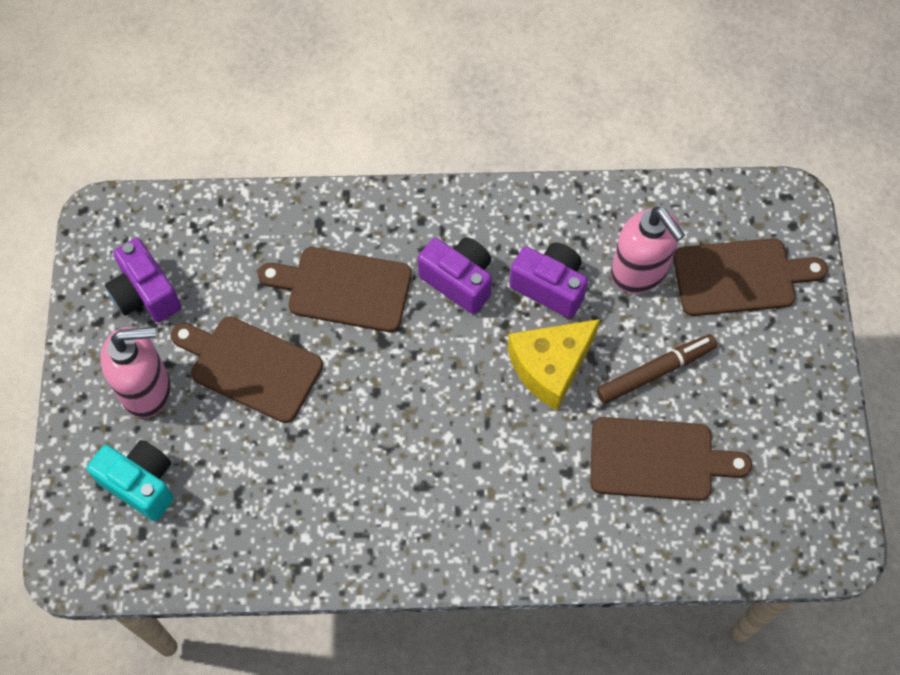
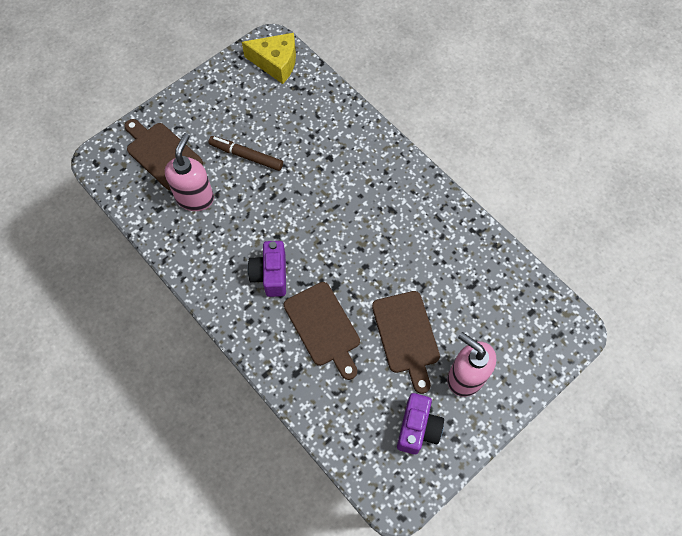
camera: 130 degrees left, 0 degrees up
turquoise camera [87,440,174,521] -> none
yellow cheese [507,319,600,410] -> yellow cheese moved to [242,33,296,84]
purple camera [509,242,588,318] -> none
brown cutting board [590,417,752,501] -> none

